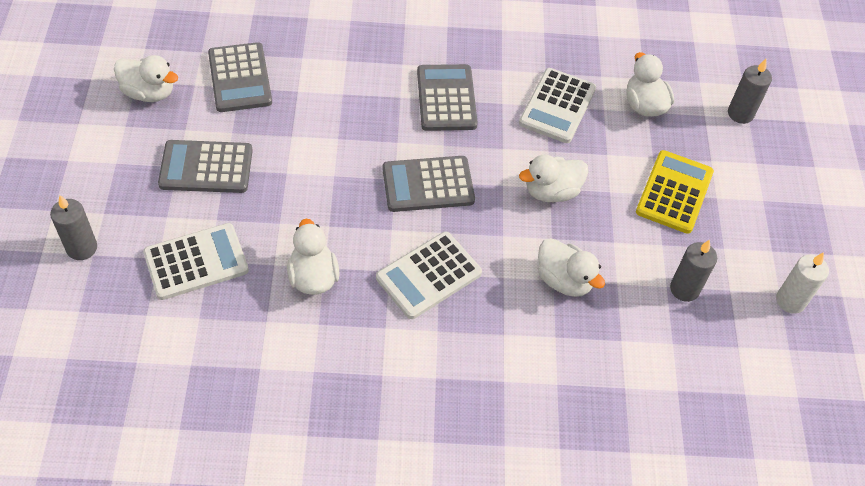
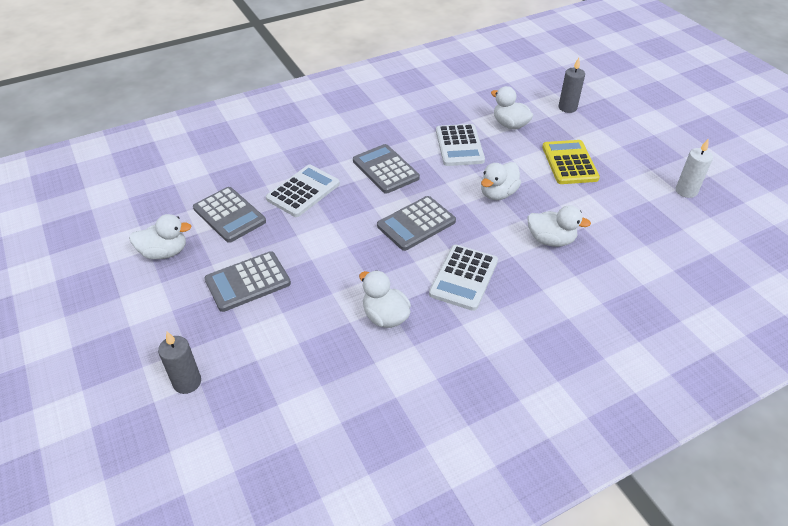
camera: 25 degrees left, 10 degrees down
white calculator [143,223,249,300] -> white calculator moved to [266,165,340,217]
grey candle [670,240,717,302] -> none

